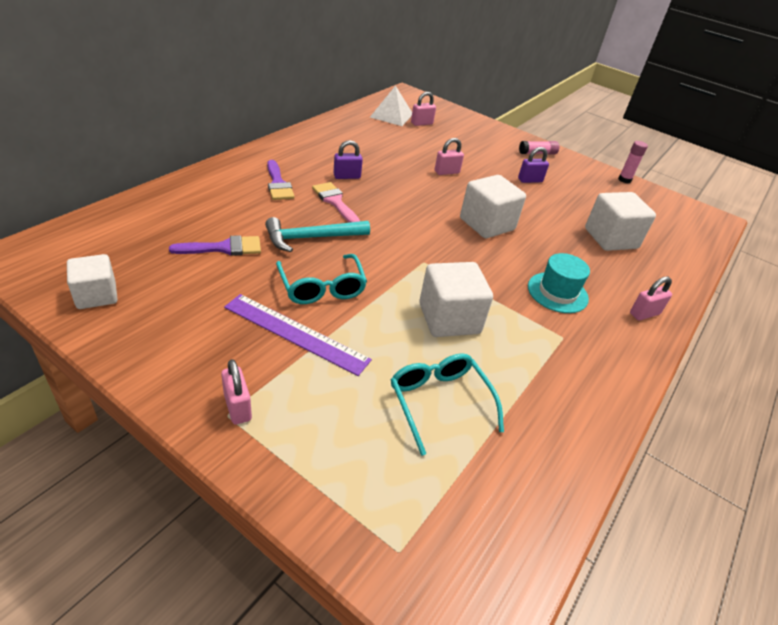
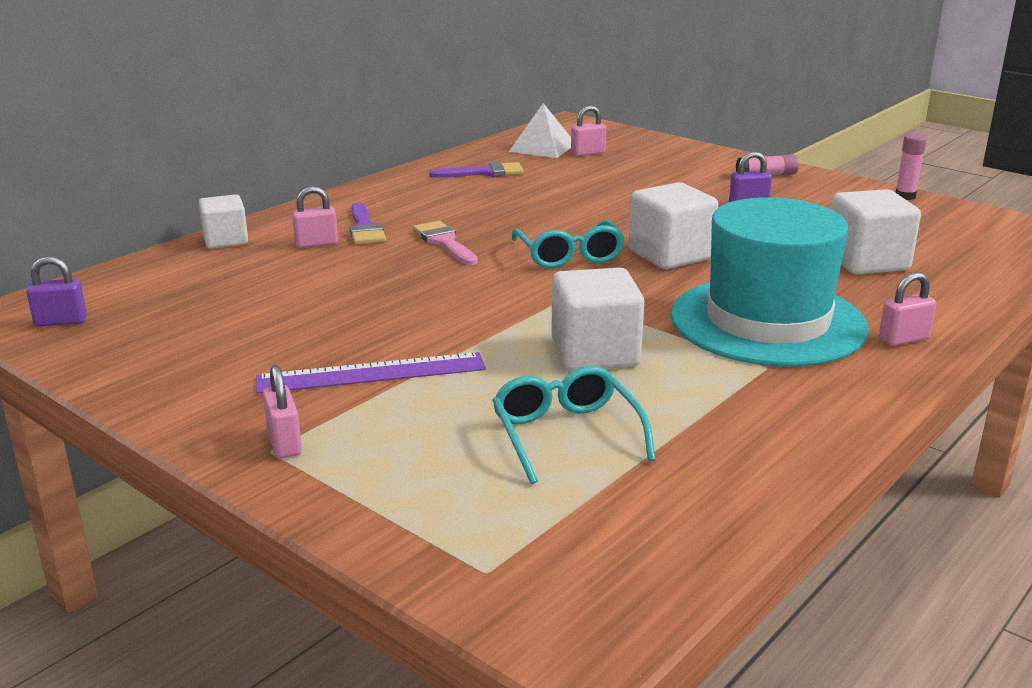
camera: 10 degrees right, 15 degrees down
white cube [67,254,118,309] -> white cube moved to [199,194,248,249]
purple brush [169,235,261,256] -> purple brush moved to [429,162,524,178]
purple ruler [224,294,372,376] -> purple ruler turned 45 degrees counterclockwise [256,352,486,394]
turquoise hammer [265,217,370,252] -> none
turquoise glasses [276,254,367,304] -> turquoise glasses moved to [512,220,625,268]
purple padlock [333,140,363,179] -> purple padlock moved to [26,256,87,327]
pink padlock [435,138,464,175] -> pink padlock moved to [292,186,338,248]
turquoise hat [528,253,590,313] -> turquoise hat [671,197,869,367], size x2.10

